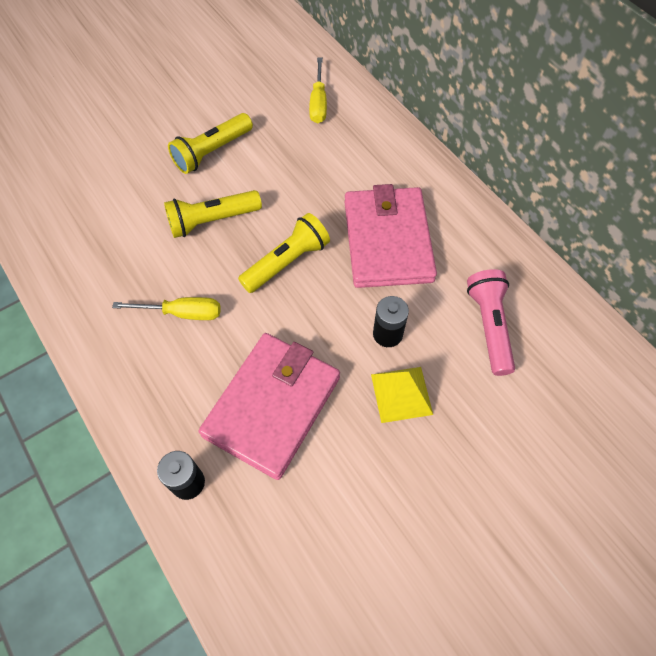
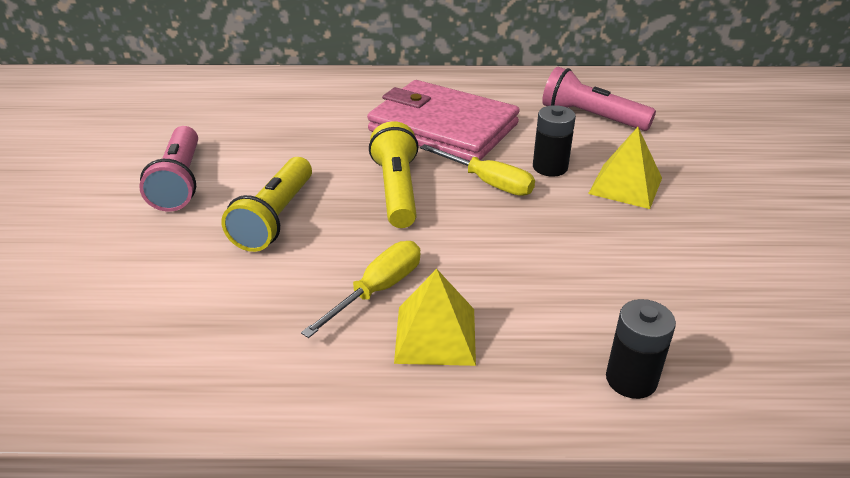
camera: 55 degrees left, 25 degrees down
yellow flashlight [168,113,253,174] -> pink flashlight [139,126,198,212]
pink wallet [199,333,340,480] -> none
yellow screwdriver [309,58,327,123] -> yellow screwdriver moved to [420,144,535,196]
none -> yellow pyramid [394,269,476,366]

